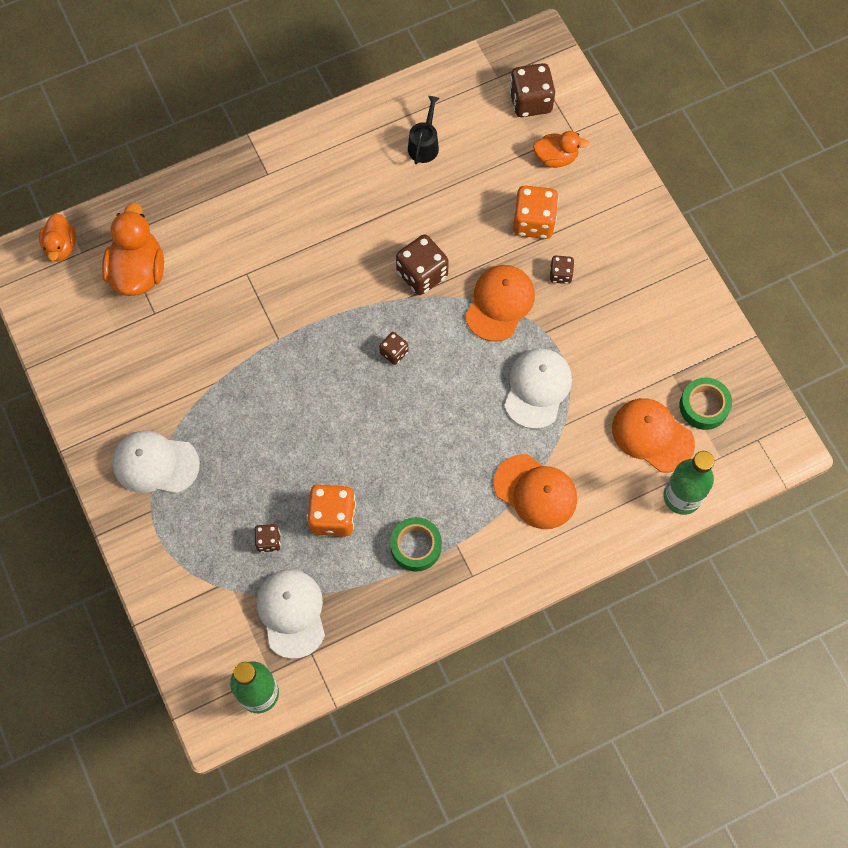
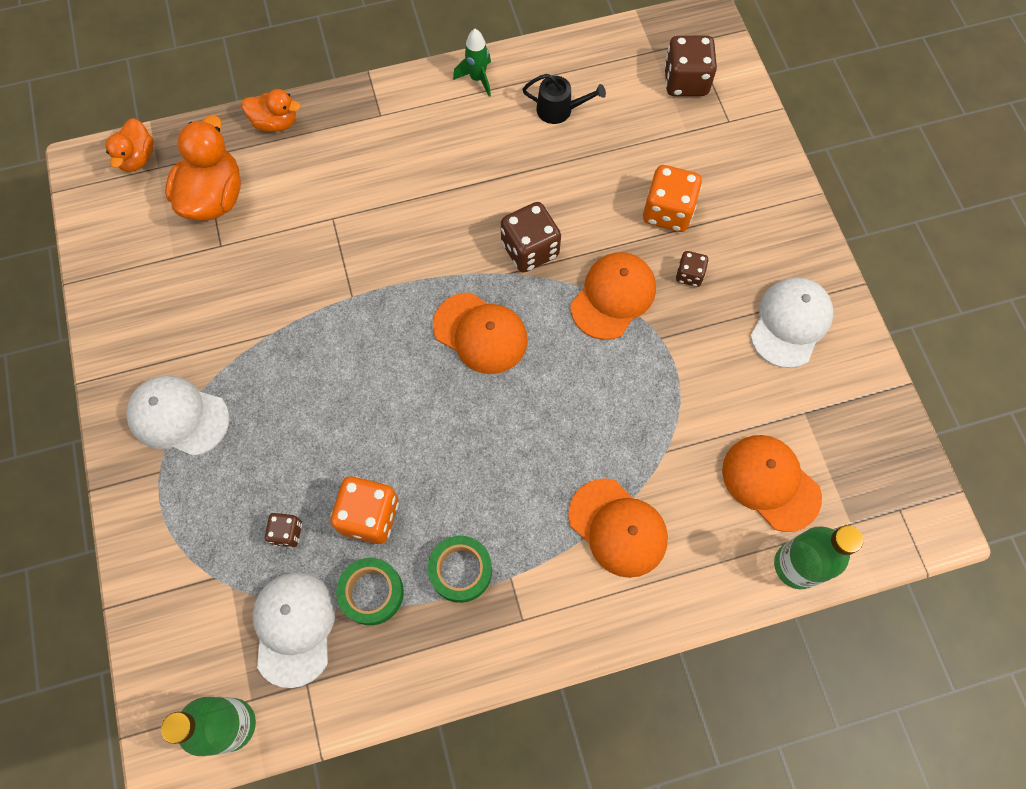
camera: 10 degrees right, 0 degrees up
brown dice [379,332,408,365] -> orange cap [433,293,528,374]
black watering can [408,96,440,164] -> black watering can turned 75 degrees clockwise [522,74,606,124]
white cap [504,348,572,429] -> white cap moved to [750,277,833,368]
orange duck [533,131,589,168] -> orange duck moved to [242,89,301,132]
green tape [679,377,732,430] -> green tape moved to [336,558,404,625]
none -> green rocket [453,29,491,97]

